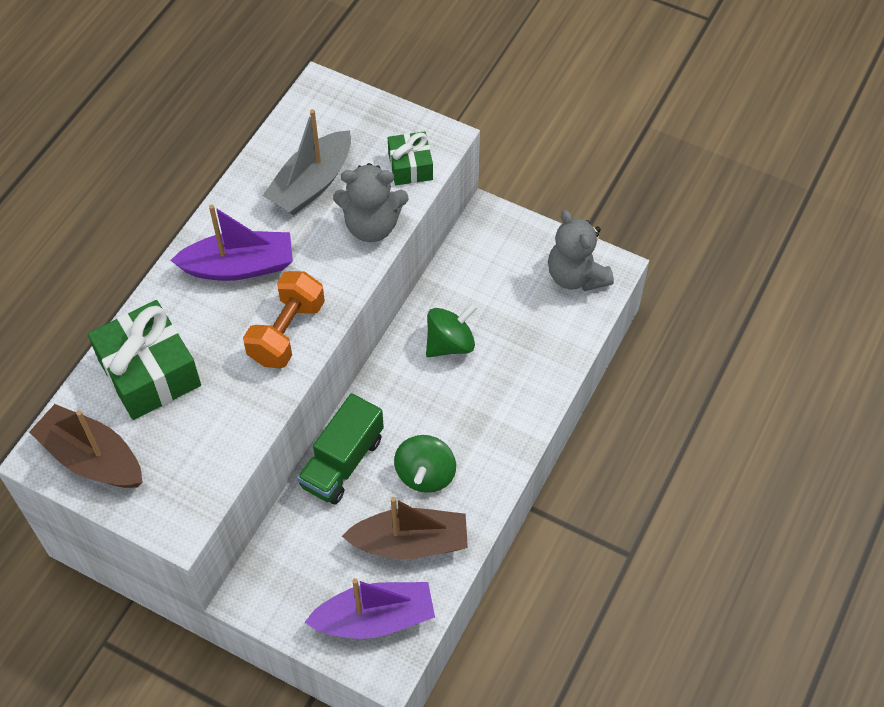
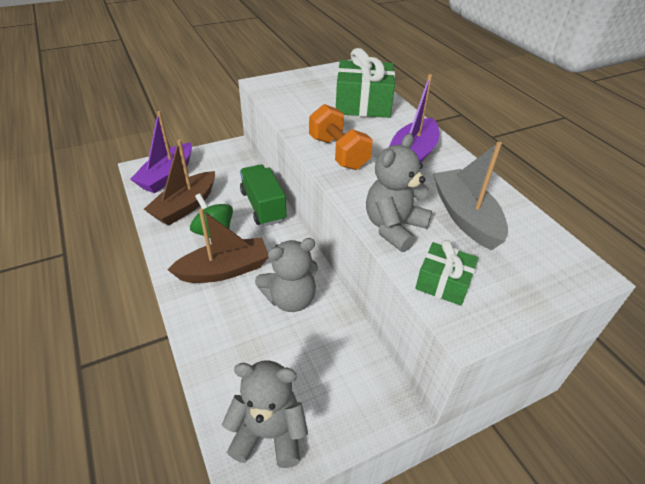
camera: 125 degrees right, 15 degrees down
brown boat [29,404,143,488] -> brown boat moved to [168,208,269,283]
green spinning top [426,303,477,357] -> grey teddy bear [255,238,318,312]

